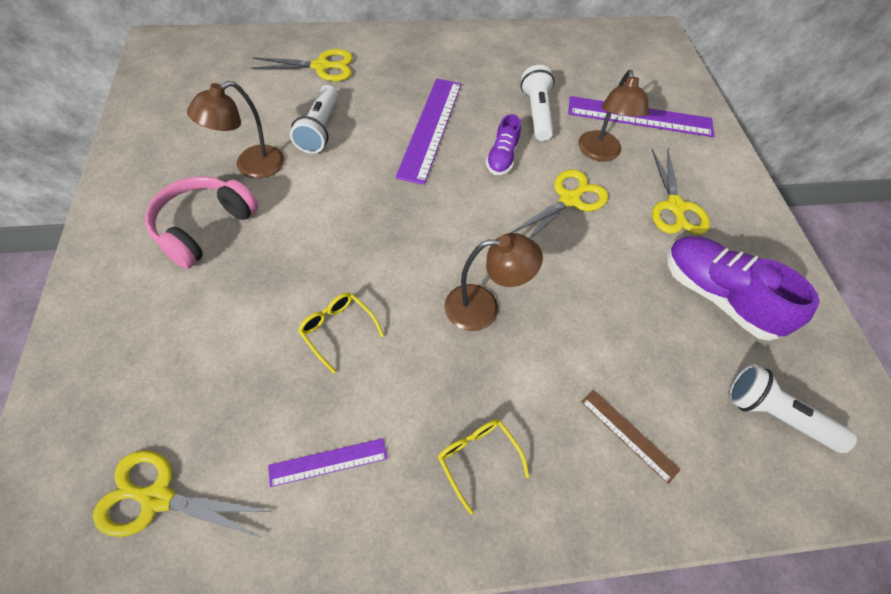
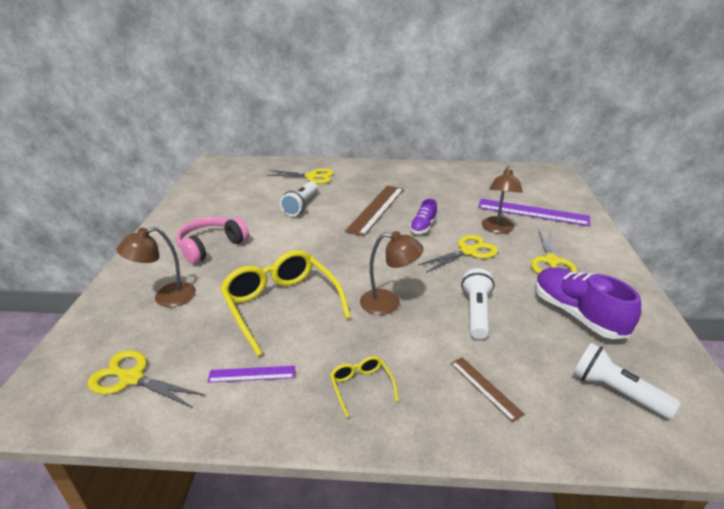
camera: 15 degrees right, 25 degrees down
brown lamp [187,81,284,179] -> brown lamp moved to [117,227,196,307]
yellow glasses [298,293,384,373] -> yellow glasses [220,250,351,356], size x2.18
purple ruler [395,78,462,185] -> brown ruler [345,186,404,237]
white flashlight [521,65,555,141] -> white flashlight moved to [461,268,494,339]

